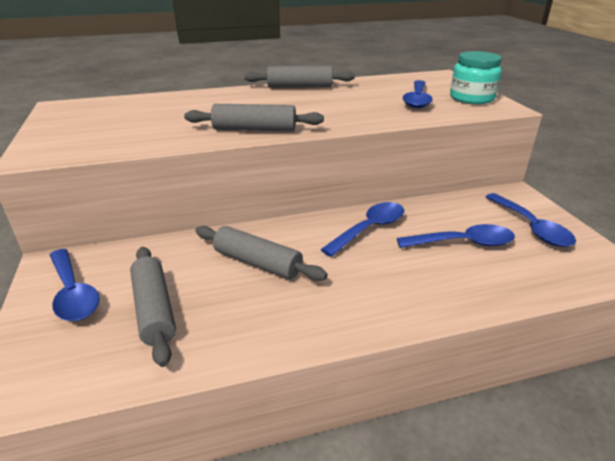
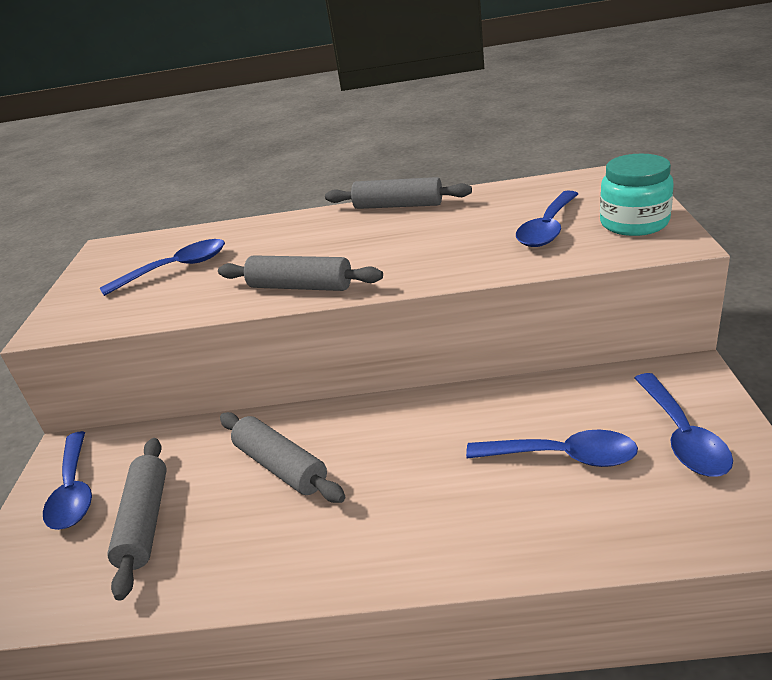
camera: 20 degrees right, 0 degrees up
blue spoon [320,202,404,257] -> blue spoon moved to [100,239,225,296]

